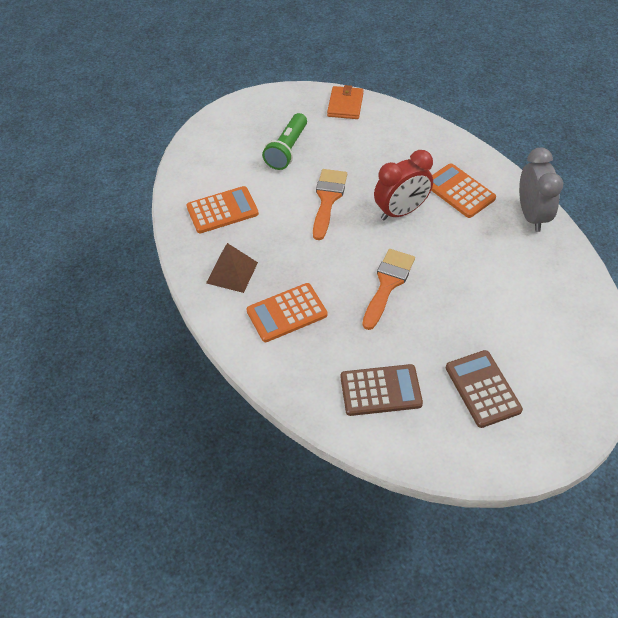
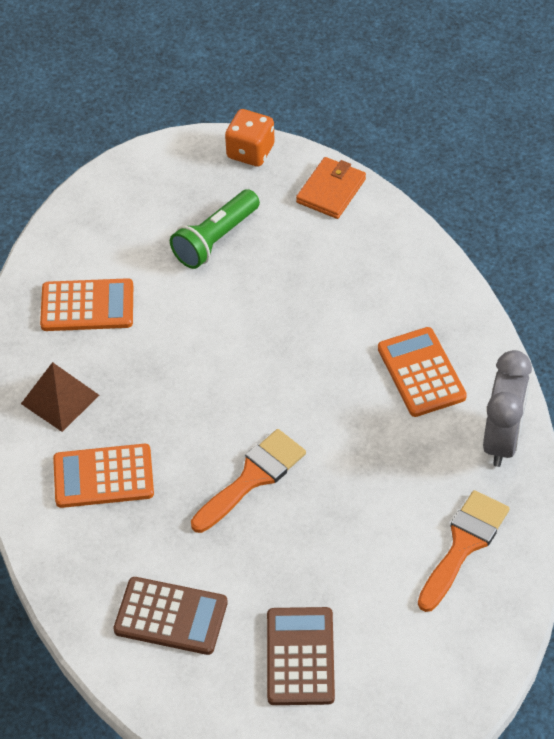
camera: 20 degrees right, 0 degrees up
orange brush [313,169,347,240] -> orange brush moved to [418,490,510,612]
red clock [374,150,433,221] -> none
none -> orange dice [225,109,275,167]

